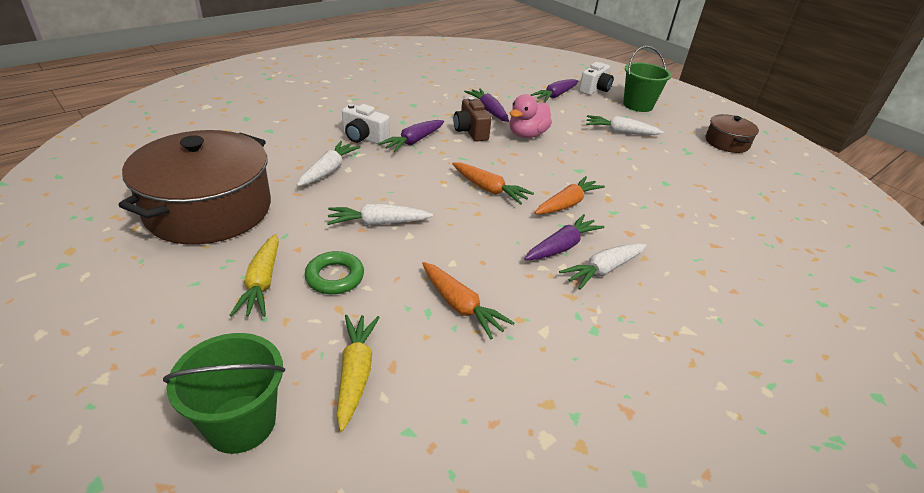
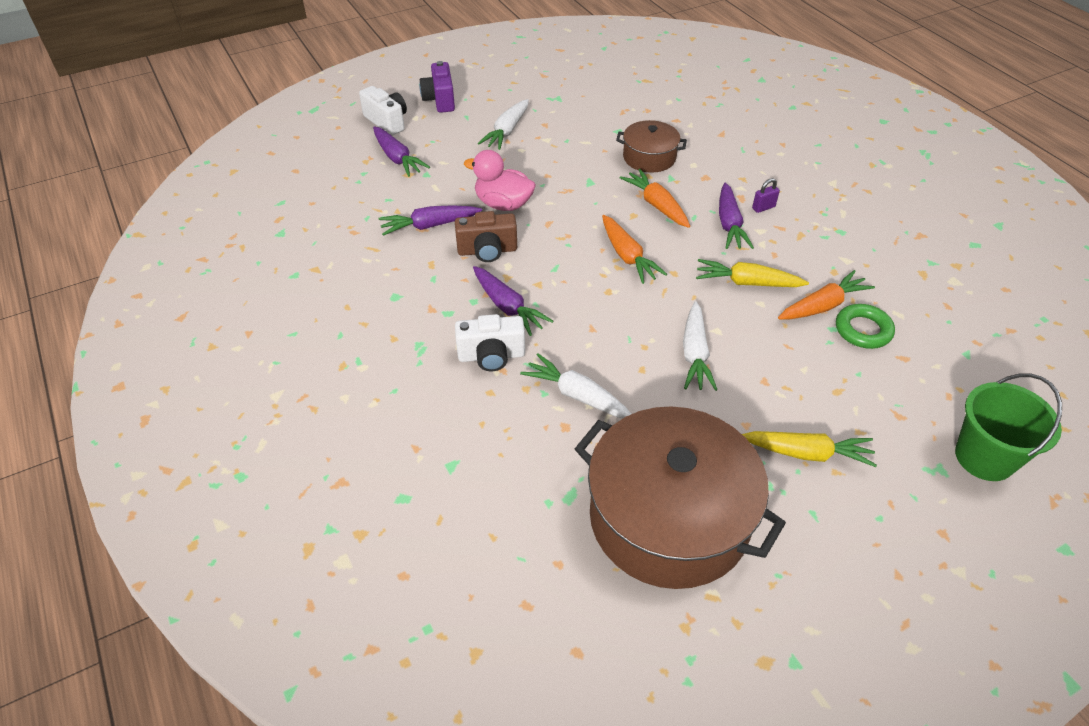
camera: 75 degrees left, 10 degrees up
green ring [305,251,364,294] -> green ring moved to [836,304,895,349]
yellow carrot [336,315,380,431] -> yellow carrot moved to [696,259,809,287]
white camera [342,104,390,145] -> white camera turned 45 degrees clockwise [455,314,525,371]
orange carrot [452,162,534,205] -> orange carrot turned 105 degrees clockwise [602,215,667,284]
pink duck [509,94,552,138] -> pink duck turned 150 degrees clockwise [464,150,536,211]
purple carrot [524,214,604,260] -> purple carrot turned 150 degrees counterclockwise [719,183,754,249]
white carrot [559,244,646,290] -> purple padlock [752,178,780,213]
green bucket [623,46,672,112] -> purple camera [419,61,455,113]
brown pot [706,114,759,153] -> brown pot moved to [616,120,687,173]

